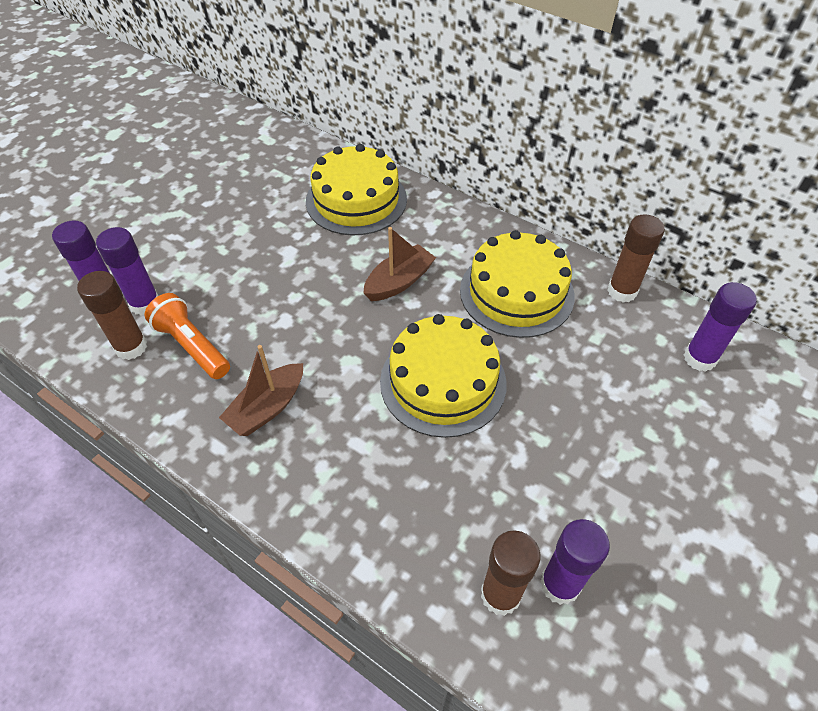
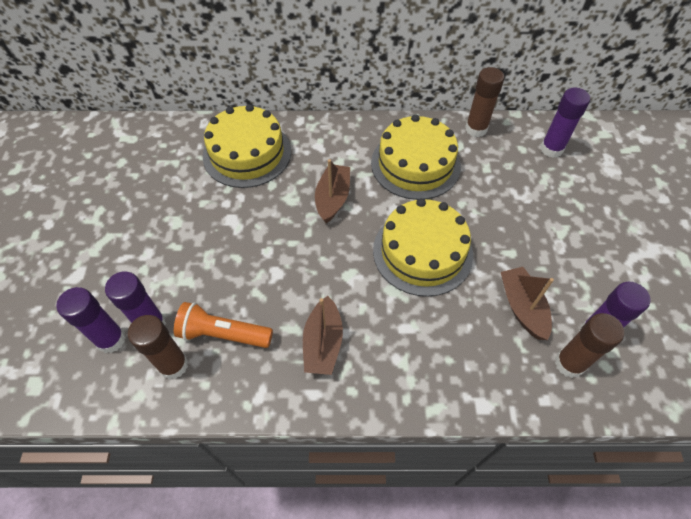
camera: 35 degrees left, 5 degrees up
none -> brown boat [501,267,554,340]

